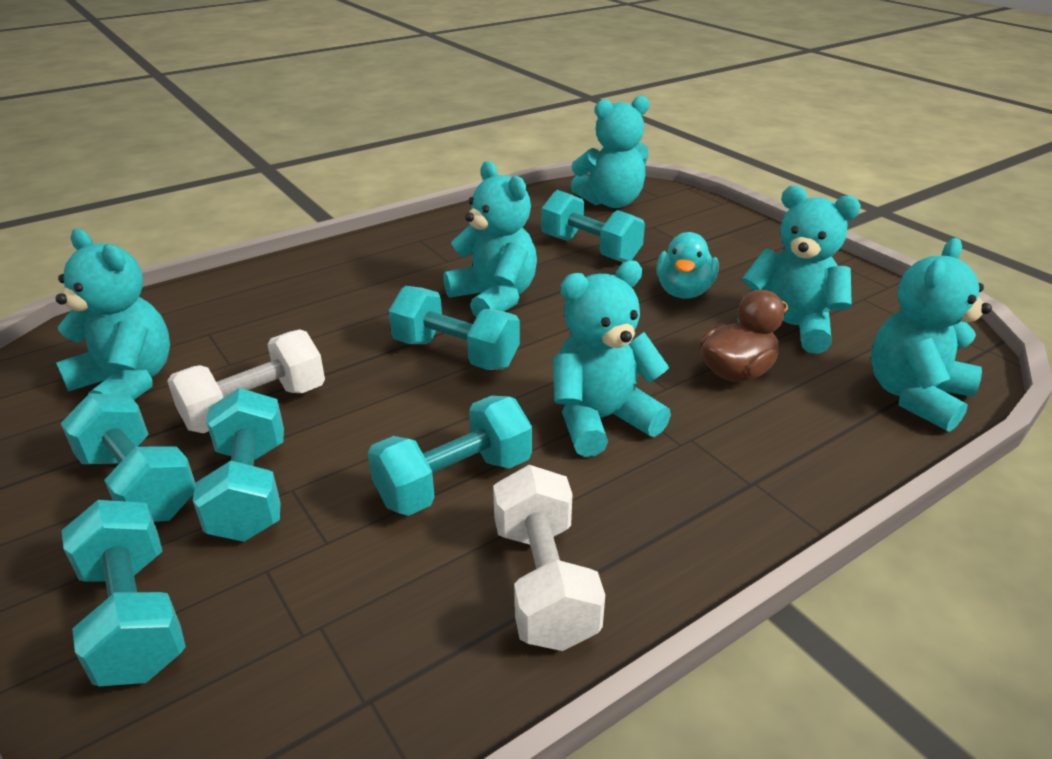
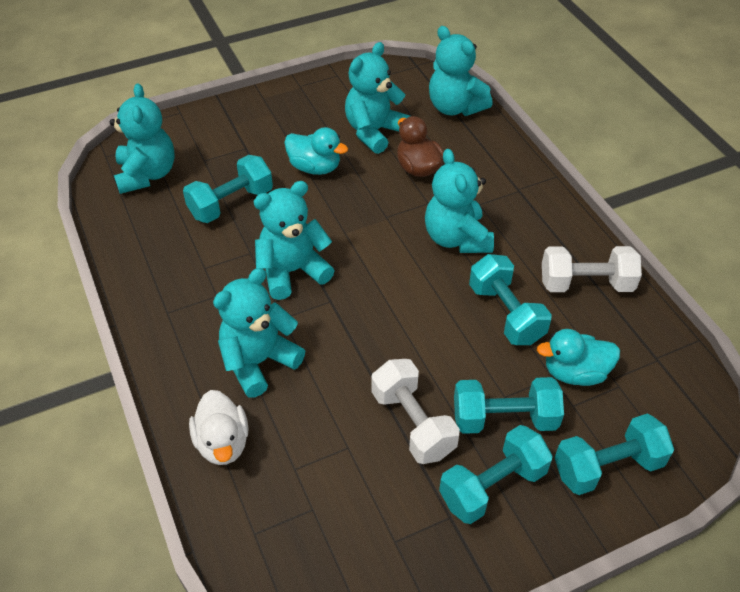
camera: 80 degrees left, 15 degrees up
turquoise teddy bear [55,229,170,400] -> turquoise teddy bear moved to [213,268,305,398]
turquoise dumbbell [389,286,520,370] -> none
none -> white duck [189,390,249,465]
none -> turquoise duck [537,329,620,386]

